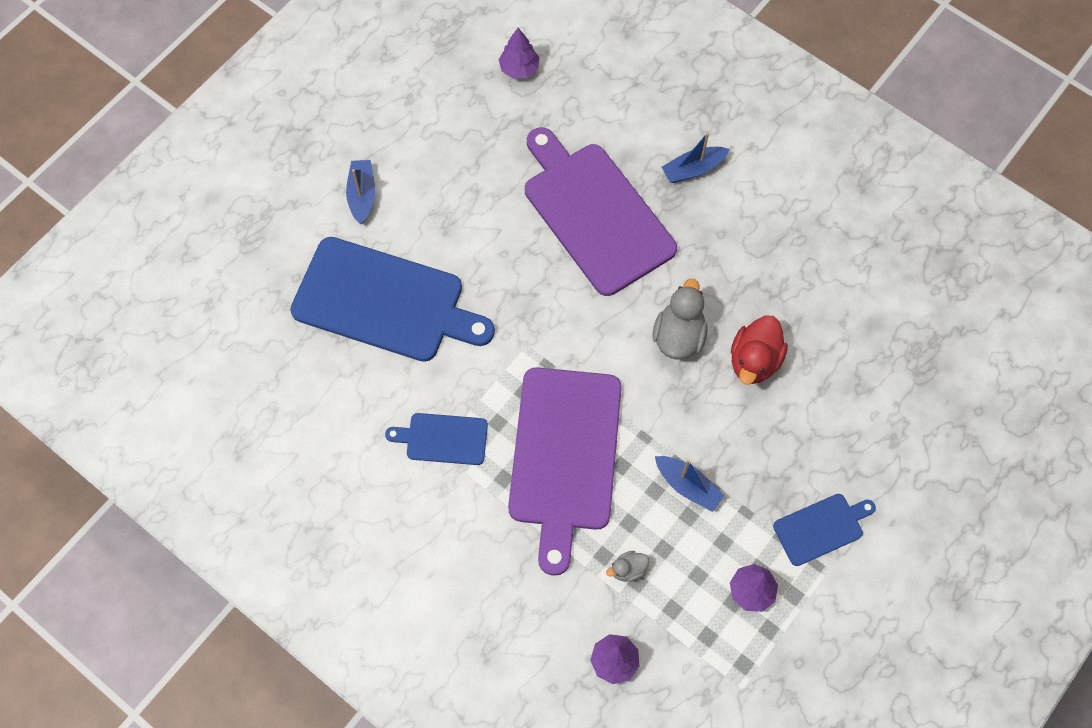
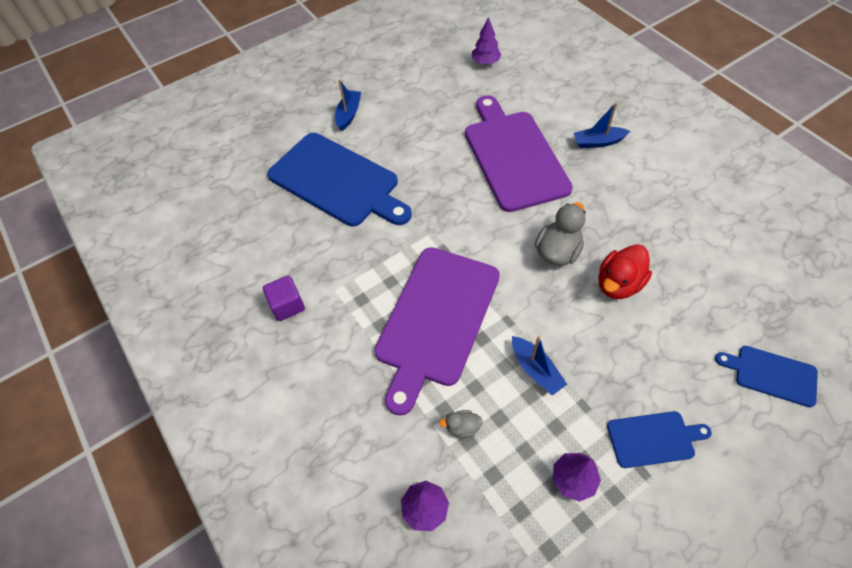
camera: 20 degrees right, 10 degrees down
blue cutting board [385,413,488,465] -> blue cutting board moved to [715,346,818,407]
none -> purple cube [263,275,305,321]

